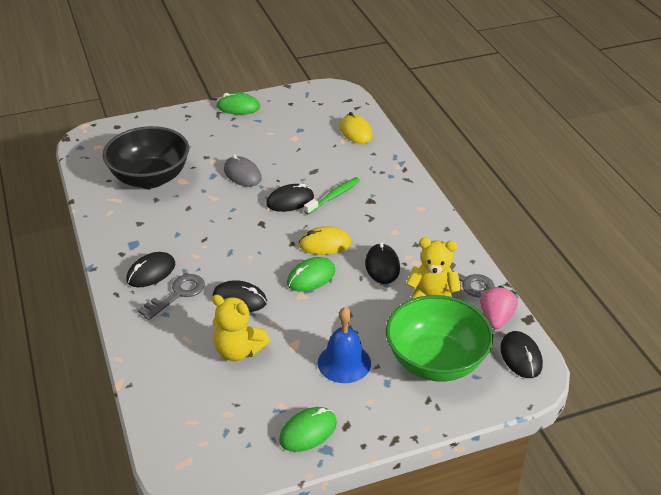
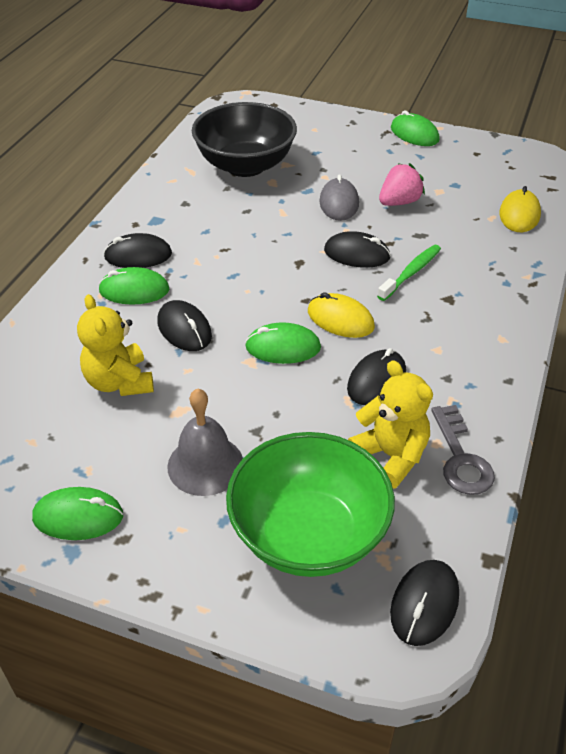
camera: 40 degrees right, 5 degrees up
grey key [138,274,205,320] -> green mouse [98,267,169,305]
green toothbrush [304,177,360,215] -> green toothbrush turned 45 degrees counterclockwise [377,245,441,301]
blue bell [318,307,371,383] -> grey bell [167,388,243,496]
pink strawberry [480,285,518,329] -> pink strawberry moved to [379,163,425,206]

